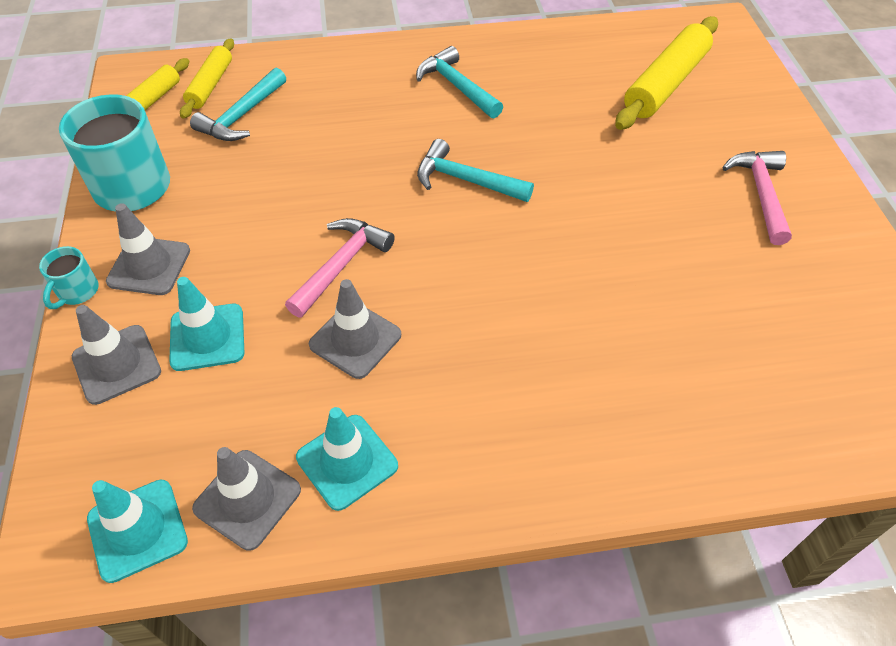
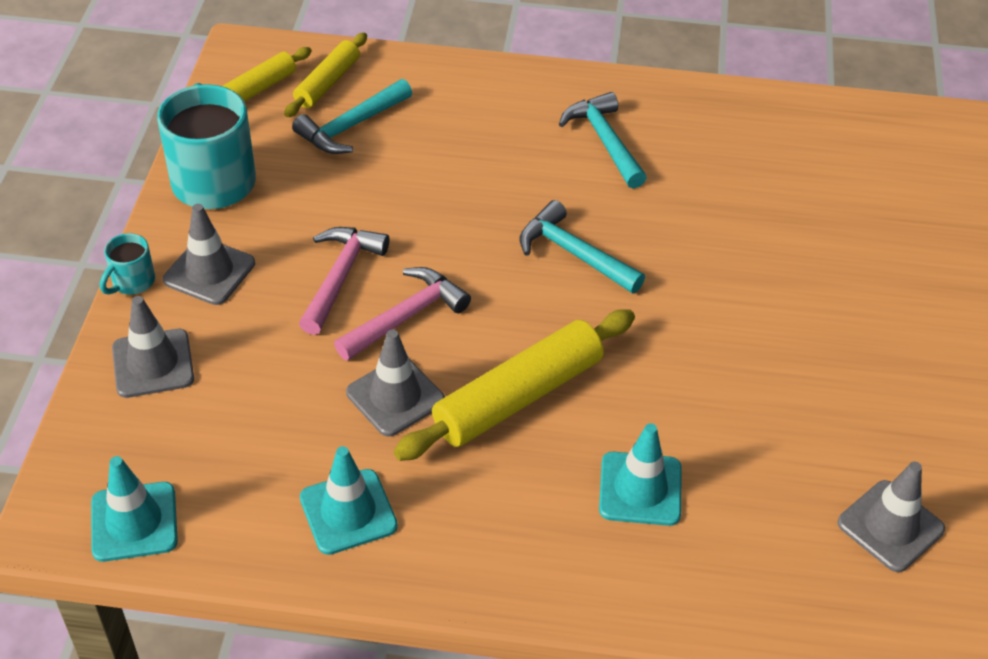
camera: 15 degrees right, 5 degrees down
turquoise traffic cone [169,277,244,371] -> turquoise traffic cone moved to [599,423,682,526]
grey traffic cone [192,447,301,551] -> grey traffic cone moved to [838,461,945,572]
yellow rolling pin [615,16,718,130] -> yellow rolling pin moved to [394,310,635,461]
pink hammer [722,151,792,245] -> pink hammer moved to [299,227,390,335]

